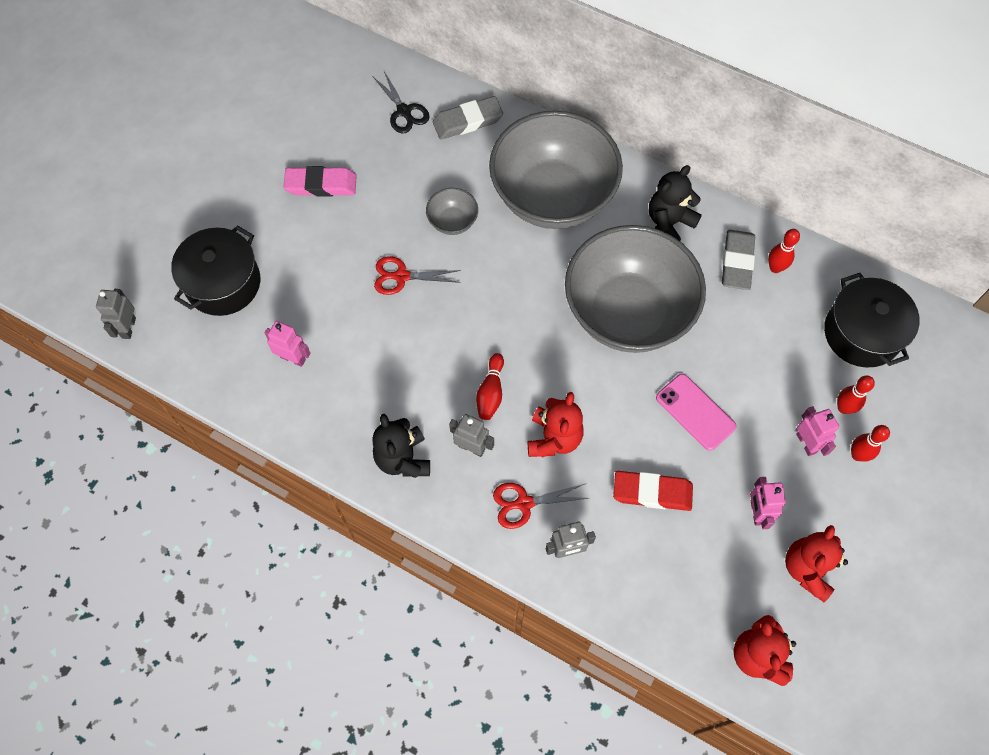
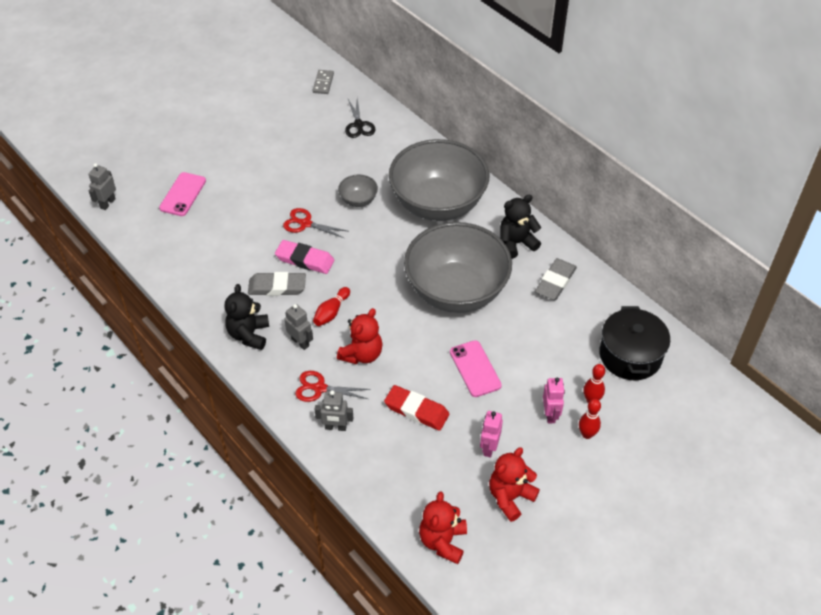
camera: 20 degrees right, 15 degrees down
black pot [171,225,260,316] -> pink phone [159,172,206,216]
pink robot [265,321,310,367] -> none
pink eraser [283,166,357,196] -> pink eraser moved to [275,240,334,274]
grey eraser [433,96,503,140] -> grey eraser moved to [248,272,306,296]
red bowling pin [768,229,800,273] -> none
none -> grey domino [313,70,334,94]

